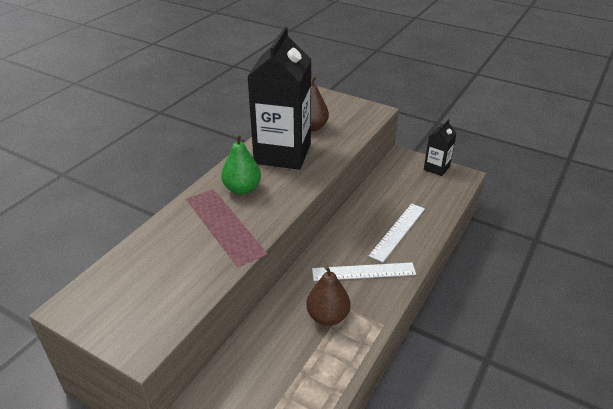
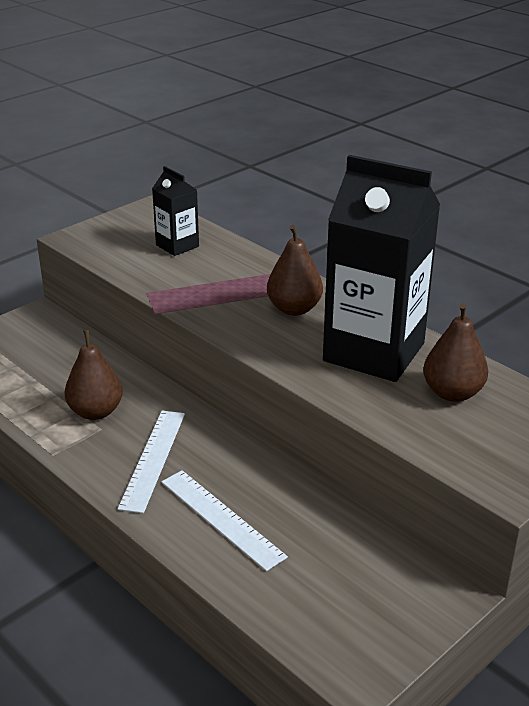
camera: 105 degrees right, 5 degrees down
green pear [221,134,261,195] -> brown pear [267,225,323,316]
black carton [424,119,457,176] -> black carton moved to [152,166,199,256]

